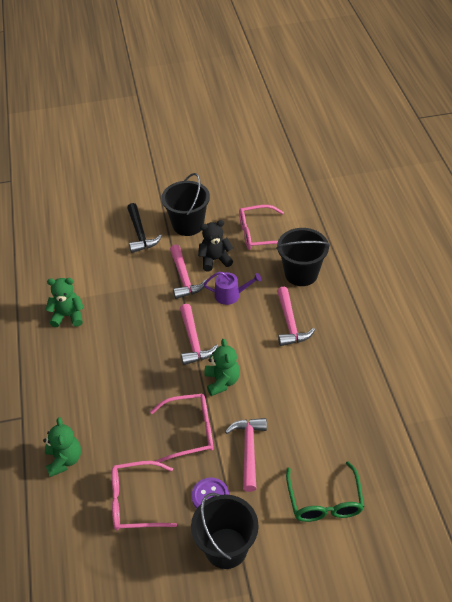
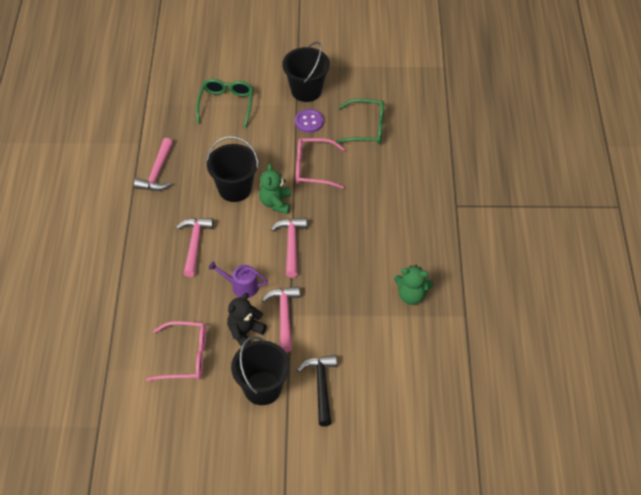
camera: 170 degrees left, 5 degrees up
green teddy bear [43,417,81,477] -> none
pink glasses [112,461,177,530] -> green glasses [335,99,384,144]
black teddy bear [198,220,233,271] -> black teddy bear turned 135 degrees clockwise [227,293,267,346]
pink hammer [225,418,267,492] -> pink hammer moved to [134,138,173,191]
black bucket [276,228,330,286] -> black bucket moved to [206,136,259,202]

